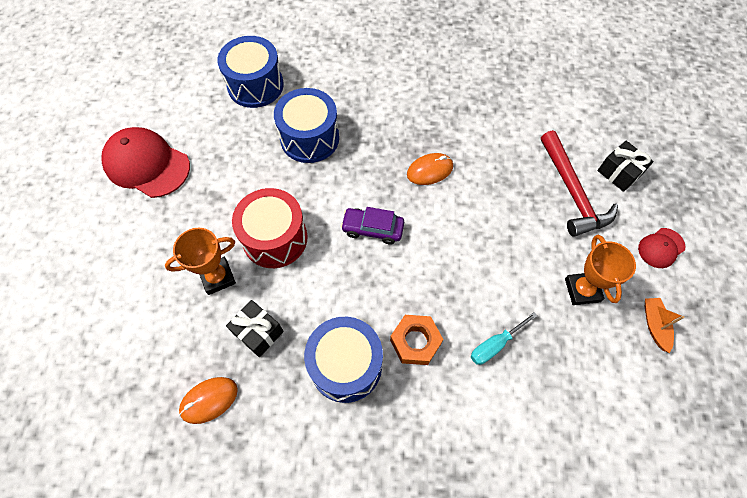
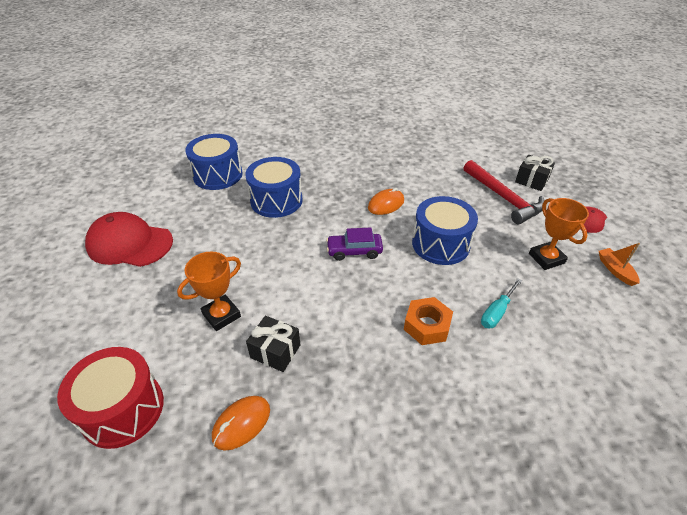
camera: 15 degrees left, 20 degrees down
red drum [232,188,308,268] -> red drum moved to [57,347,164,449]
blue drum [304,317,383,403] -> blue drum moved to [412,196,478,265]

